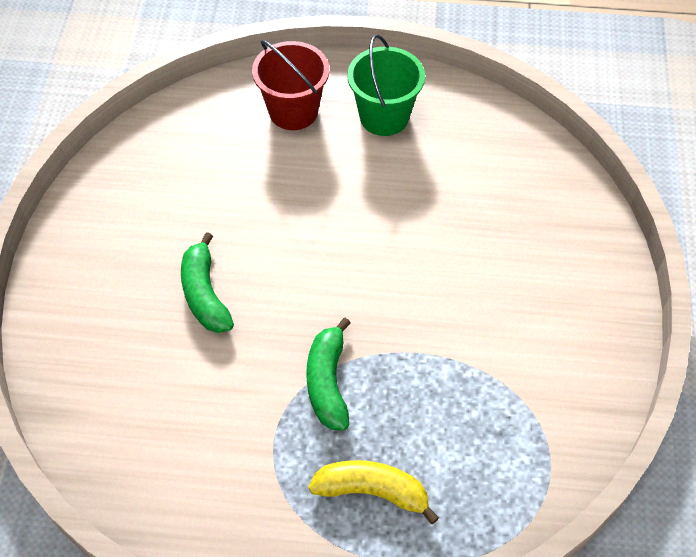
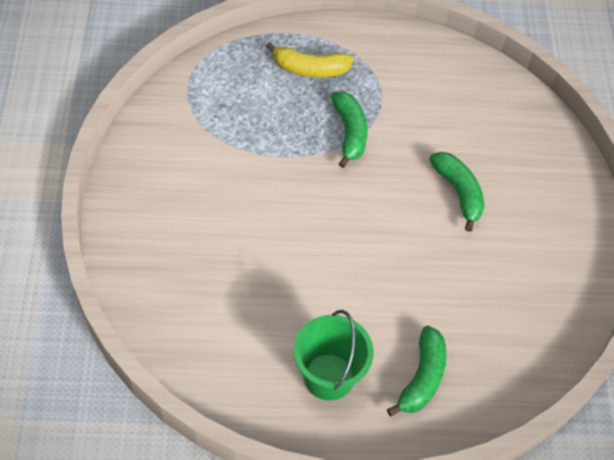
camera: 170 degrees right, 0 degrees up
red bucket [252,40,329,130] -> green banana [387,326,446,417]

